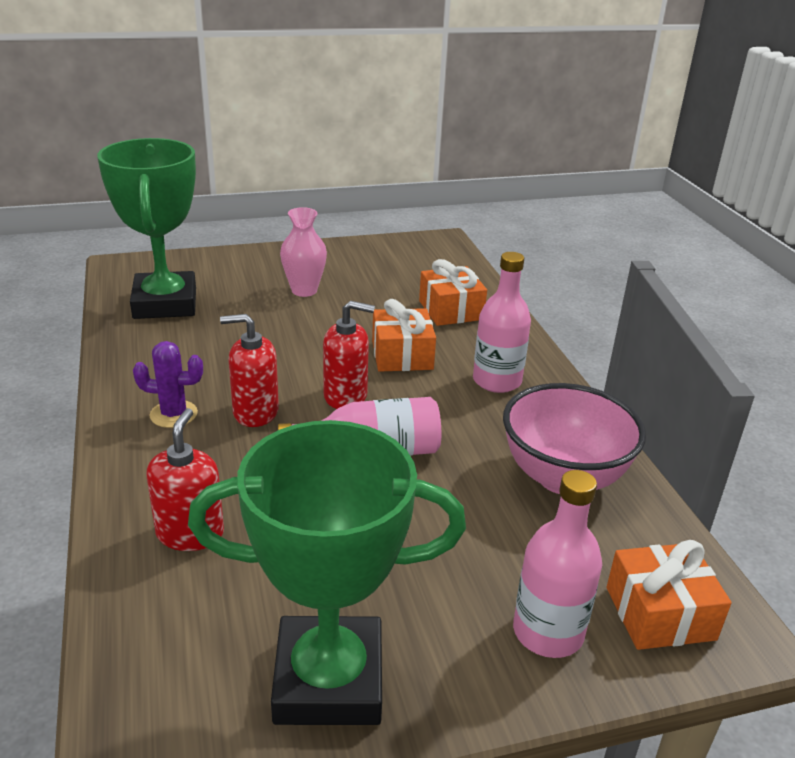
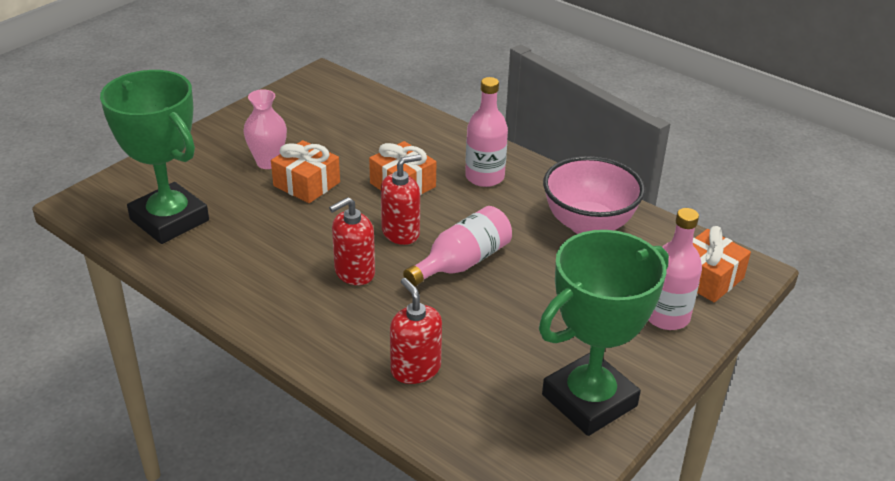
camera: 35 degrees left, 5 degrees up
purple cactus [133,341,203,428] -> none
orange gift [419,259,487,326] -> orange gift moved to [271,140,340,203]

